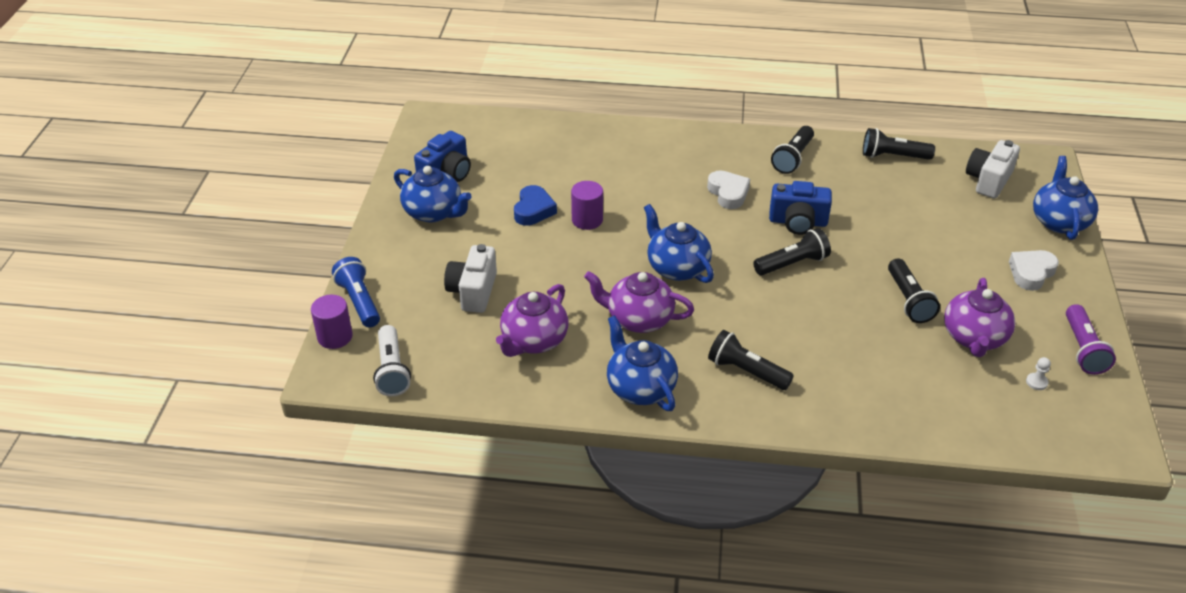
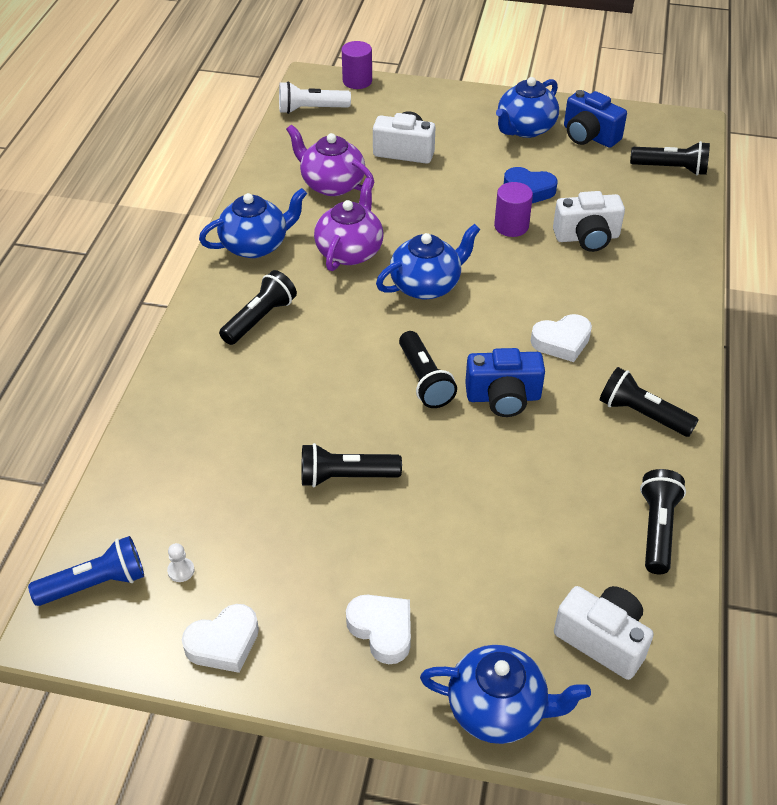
camera: 95 degrees right, 5 degrees up
blue flashlight [332,257,380,327] -> blue flashlight moved to [28,536,144,606]
blue camera [769,181,832,235] -> blue camera turned 105 degrees counterclockwise [465,348,545,417]
purple teapot [944,278,1015,357] -> none
purple flashlight [1066,304,1116,375] -> white heart [182,604,259,673]
none -> white camera [553,191,625,252]
none -> black flashlight [630,141,710,176]

